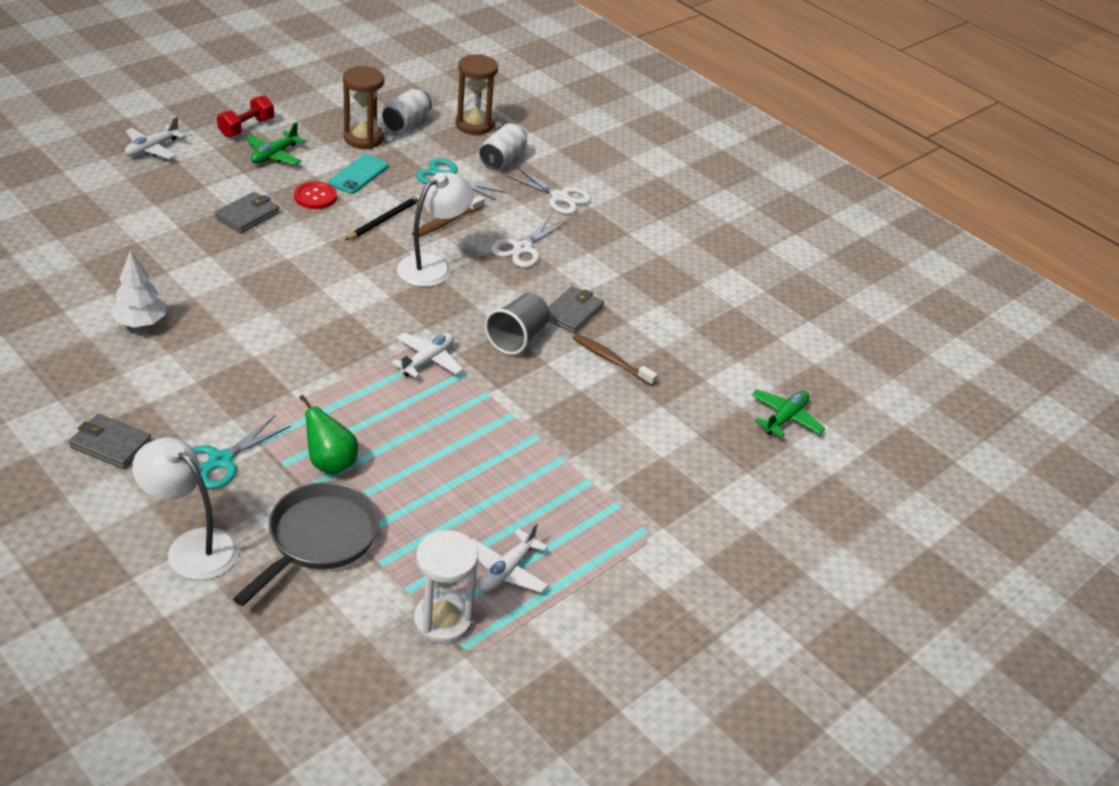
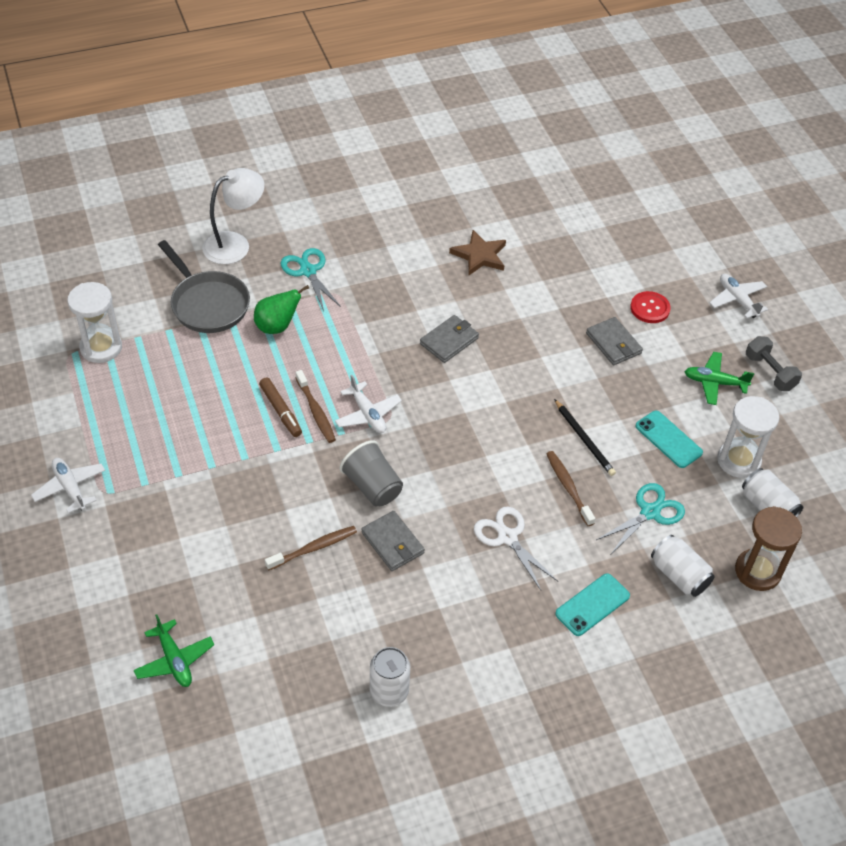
camera: 115 degrees right, 10 degrees up
grey wallet [69,414,152,469] -> grey wallet moved to [420,315,479,363]
white tree [111,251,166,328] -> brown star [449,230,506,275]
red dumbbell [217,95,274,137] -> grey dumbbell [746,336,802,391]
green plane [246,122,306,165] -> green plane turned 45 degrees counterclockwise [684,352,754,405]
red button [294,181,337,209] -> red button moved to [630,291,671,323]
brown hourglass [343,66,384,149] -> white hourglass [717,396,779,478]
white lamp [397,172,474,287] -> none
white plane [472,522,548,593] -> white plane moved to [31,458,105,513]
white scissors [506,167,592,214] -> turquoise phone [555,573,630,636]
none -> brown marker [259,378,302,437]
none -> brown toothbrush [296,370,336,443]
none -> white can [370,647,410,707]

